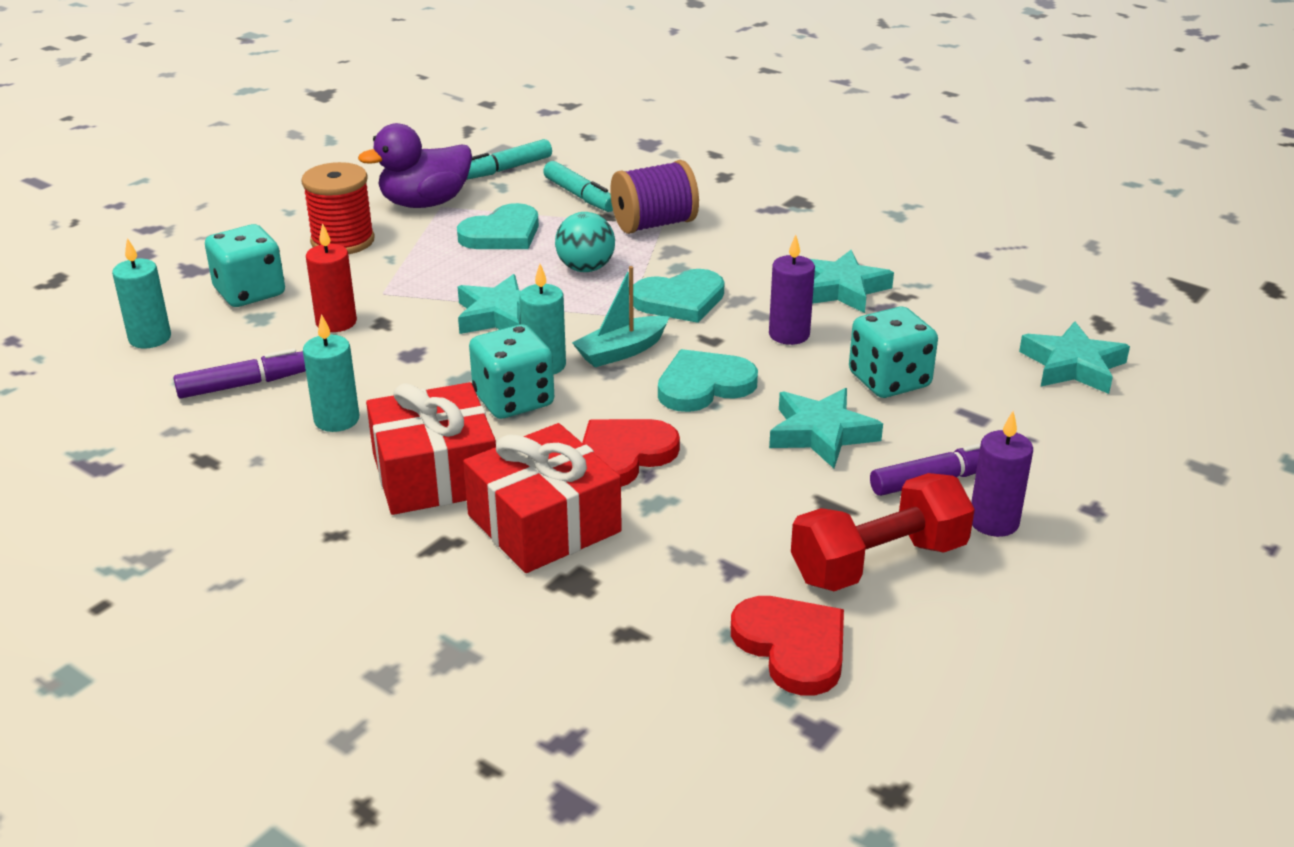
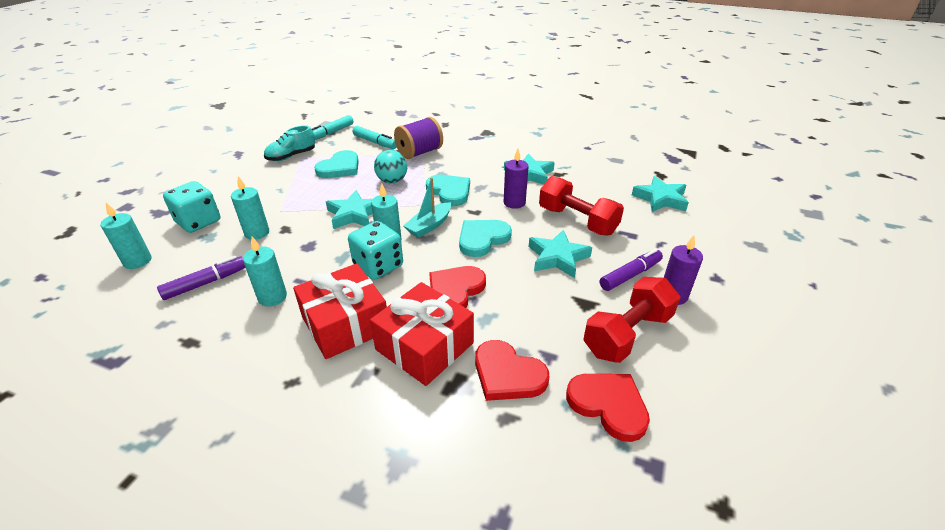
camera: 15 degrees left, 5 degrees up
red spool [301,162,375,254] -> none
red candle [306,223,357,332] -> turquoise candle [231,176,269,240]
purple duck [358,123,472,208] -> turquoise shoe [264,125,315,161]
turquoise heart [633,269,725,323] -> turquoise heart turned 90 degrees counterclockwise [426,175,470,206]
turquoise dice [849,307,938,398] -> red dumbbell [539,176,624,236]
none -> red heart [475,340,549,401]

